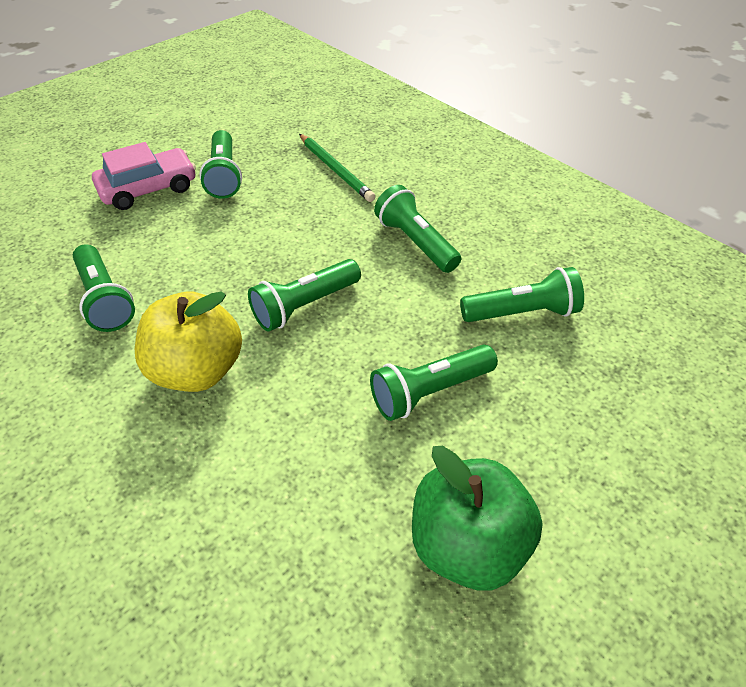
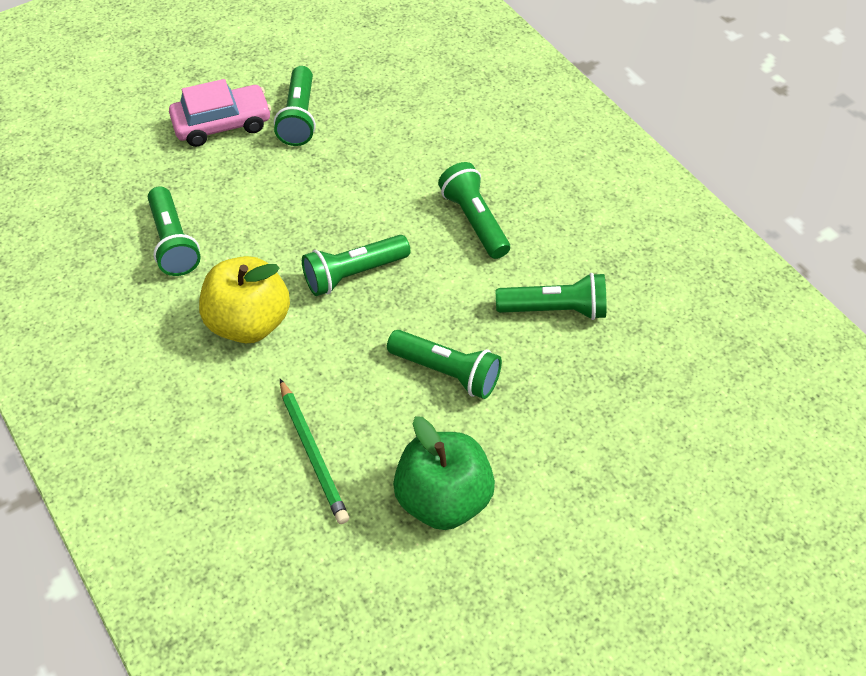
camera: 10 degrees right, 5 degrees up
green pencil [299,134,376,202] -> green pencil moved to [280,379,349,524]
green flashlight [370,345,498,421] -> green flashlight turned 135 degrees counterclockwise [387,330,502,399]

